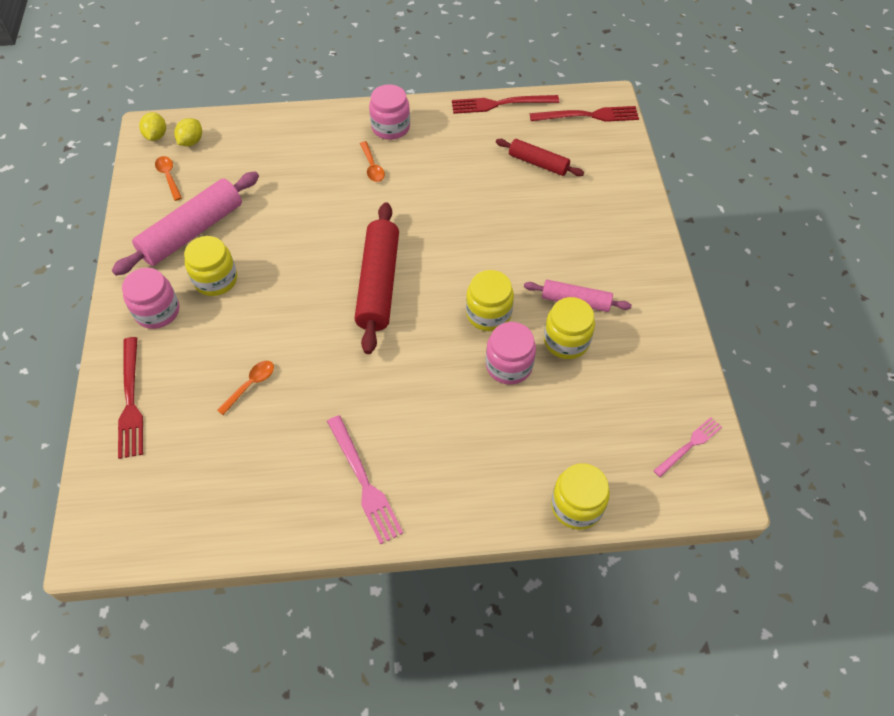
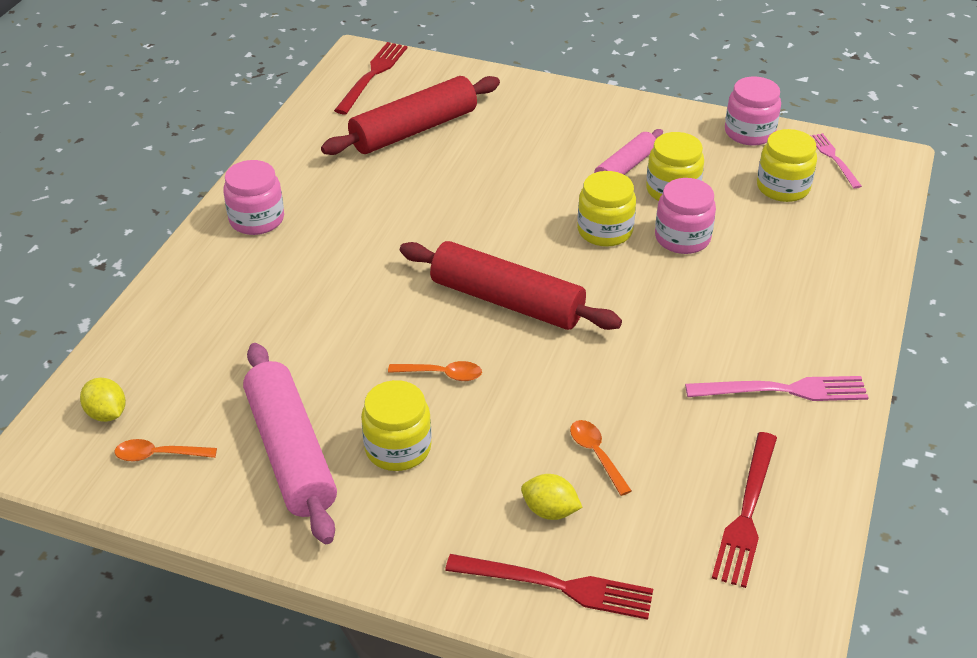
camera: 65 degrees left, 15 degrees down
pink jar [122,268,179,329] -> pink jar moved to [725,76,781,146]
yellow lemon [139,112,166,141] -> yellow lemon moved to [521,474,583,520]
orange spoon [360,141,385,182] -> orange spoon moved to [388,361,482,381]
red fork [452,95,559,114] -> red fork moved to [712,432,777,588]
red rolling pin [496,139,584,176] -> red rolling pin [321,76,500,155], size x1.72
yellow jar [551,463,610,530] -> yellow jar moved to [757,129,817,202]

